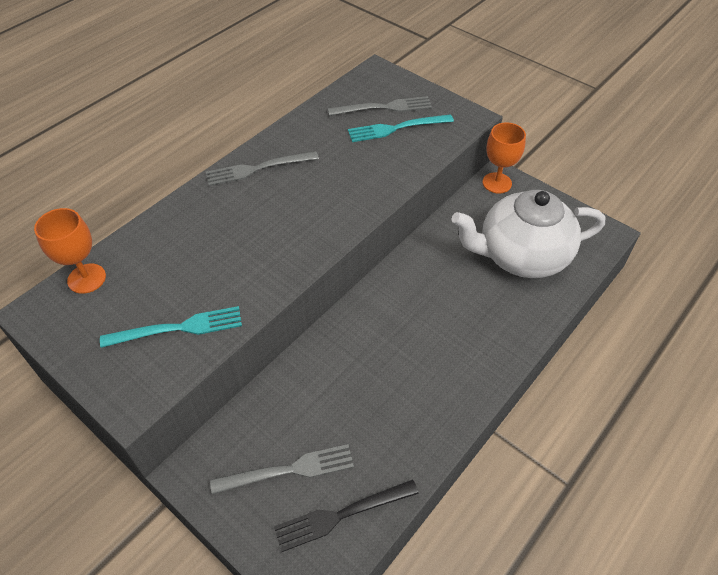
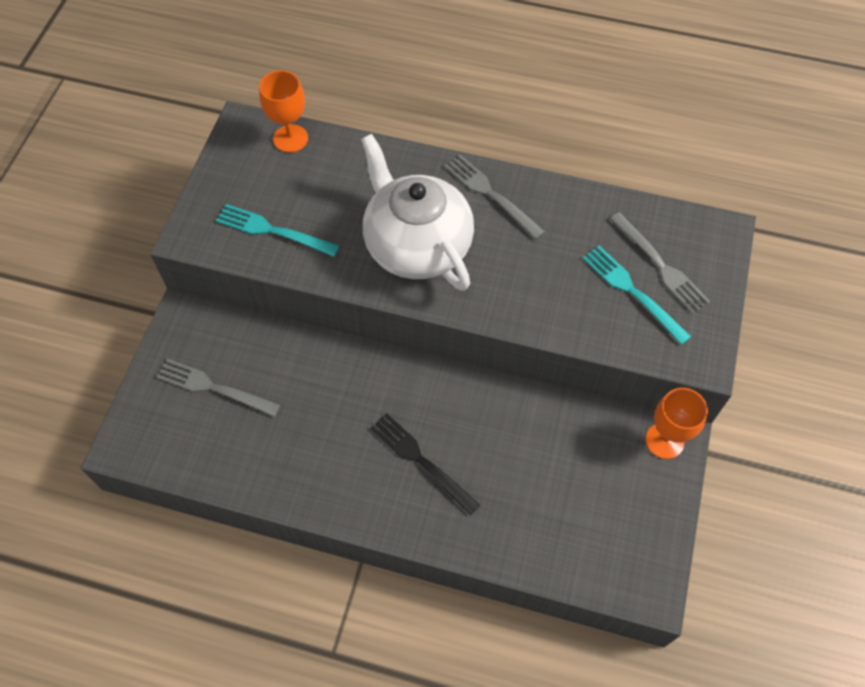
camera: 65 degrees right, 10 degrees up
turquoise fork [100,306,242,348] -> turquoise fork turned 150 degrees clockwise [216,204,340,257]
grey fork [210,444,354,494] -> grey fork turned 150 degrees clockwise [157,359,281,417]
black fork [274,479,419,552] -> black fork moved to [370,413,480,515]
white teapot [451,190,605,278] -> white teapot moved to [361,134,474,291]

